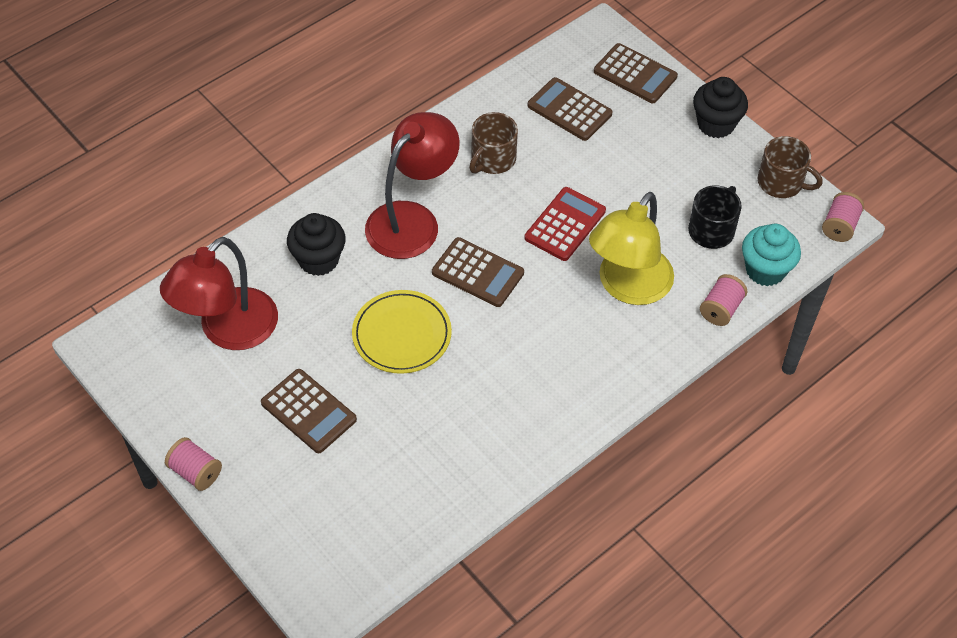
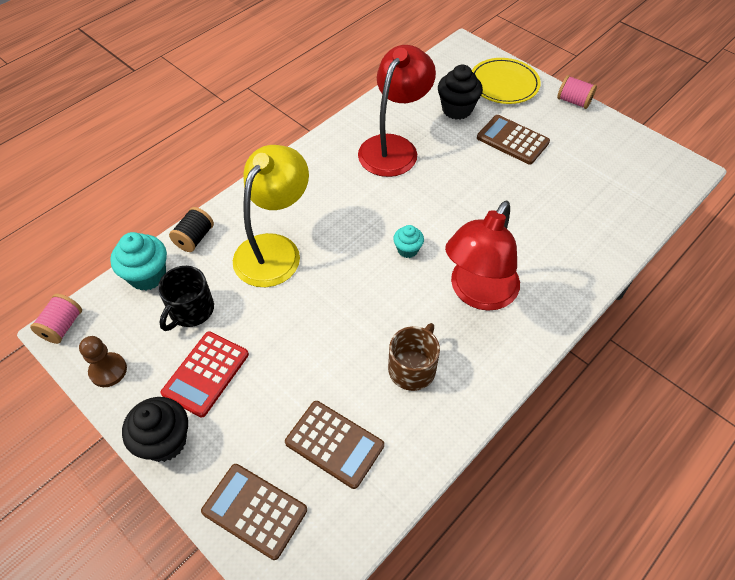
camera: 175 degrees right, 0 degrees up
red lamp [160,237,278,350] -> red lamp moved to [358,45,436,177]
black cupcake [287,213,346,276] -> black cupcake moved to [438,65,483,120]
yellow plate [352,290,452,374] -> yellow plate moved to [472,58,541,104]
brown calculator [432,237,524,307] -> turquoise cupcake [393,225,424,258]
red calculator [525,187,606,261] -> red calculator moved to [161,331,249,417]
pink spool [700,274,747,326] -> black spool [169,207,214,252]
brown mug [758,136,823,198] -> brown pawn [79,336,127,387]

